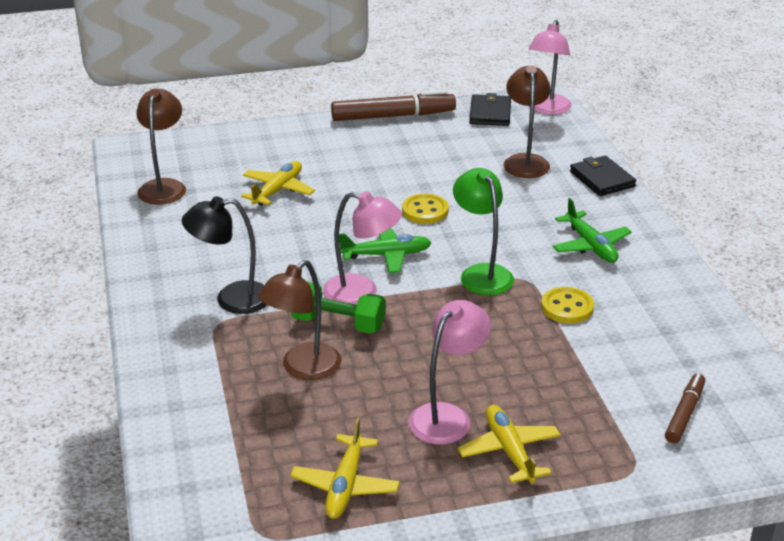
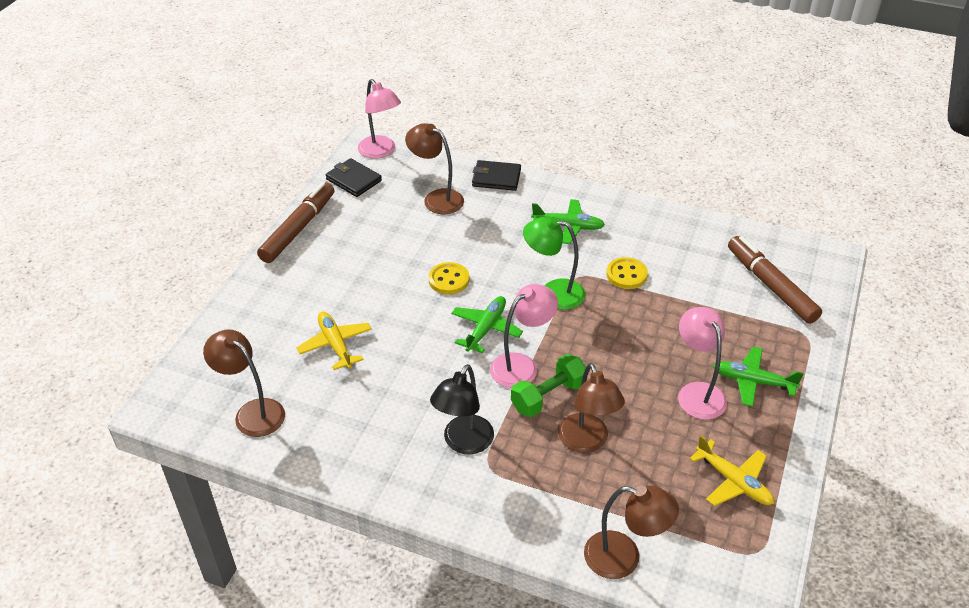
camera: 55 degrees left, 10 degrees up
yellow plane [457,405,561,484] -> green plane [713,347,804,407]
brown marker [665,374,705,444] -> brown marker [728,236,822,324], size x1.75
none -> brown lamp [584,486,679,579]

